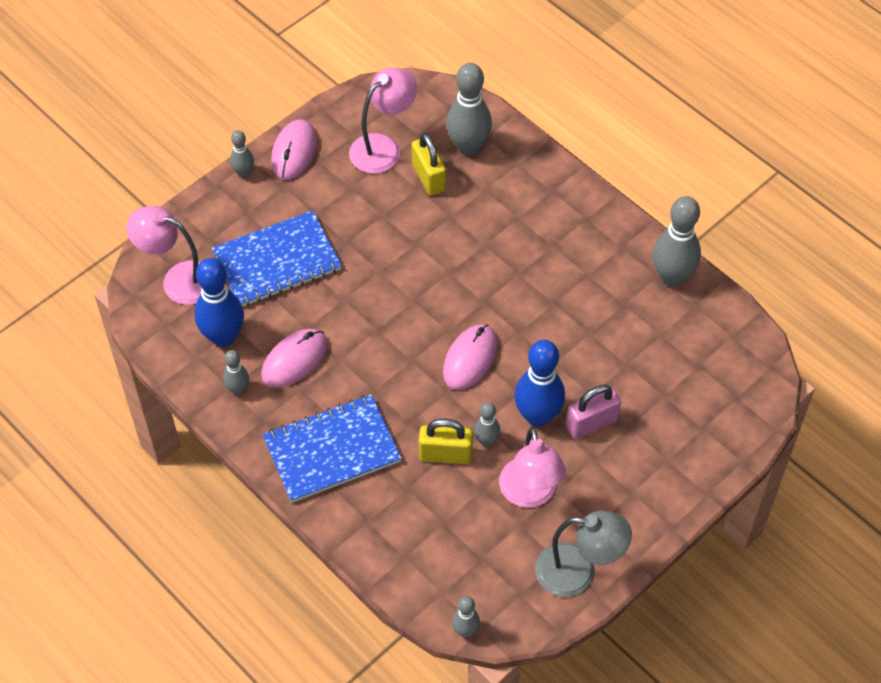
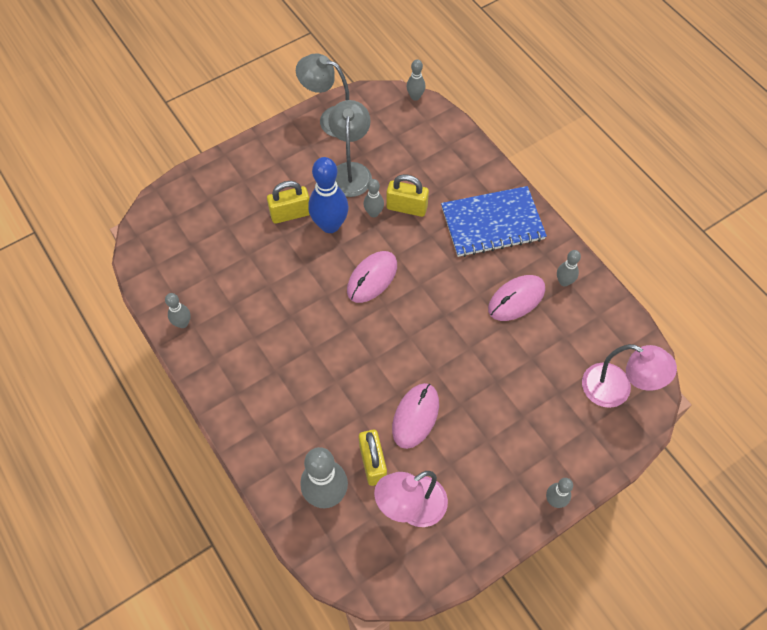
camera: 170 degrees left, 5 degrees up
blue bowling pin [194,258,244,347] -> none
blue notebook [212,210,342,307] -> none
pink mouse [271,119,317,180] -> pink mouse moved to [392,383,439,449]
pink lamp [499,427,566,508] -> grey lamp [328,100,372,197]
pink padlock [566,385,621,439] -> yellow padlock [267,181,310,224]
grey bowling pin [652,196,701,287] -> grey bowling pin [165,293,190,328], size x0.52

